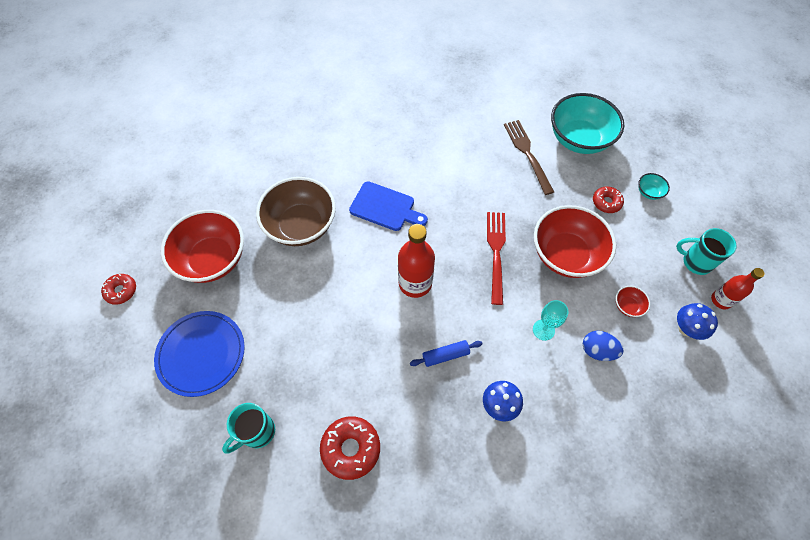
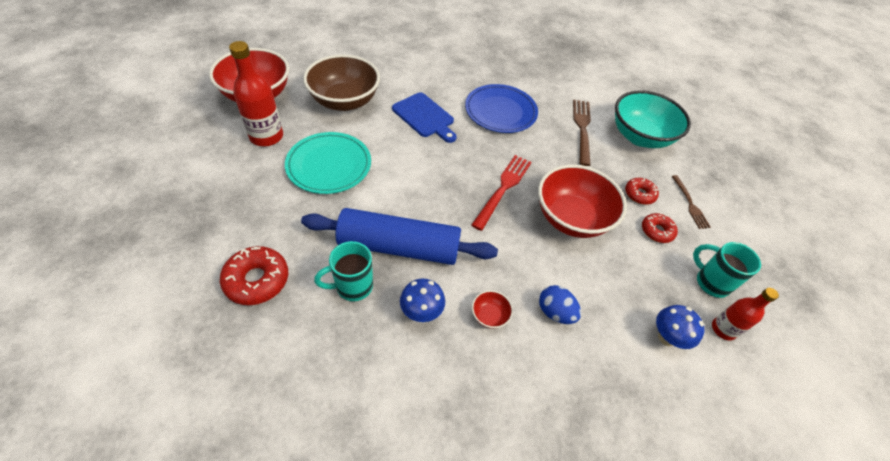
camera: 20 degrees right, 10 degrees down
red donut [101,274,136,305] -> red donut moved to [642,213,678,243]
blue plate [154,311,245,397] -> blue plate moved to [465,84,538,133]
turquoise mug [222,403,275,453] -> turquoise mug moved to [314,241,373,301]
red bottle [398,224,435,298] -> red bottle moved to [229,41,283,146]
blue rolling pin [410,340,482,367] -> blue rolling pin [301,208,498,265], size x2.39
turquoise goblet [533,300,568,341] -> none
red bowl [616,286,650,317] -> red bowl moved to [472,290,513,329]
turquoise bowl [638,173,670,200] -> brown fork [672,175,711,229]
none -> turquoise plate [285,132,371,194]

